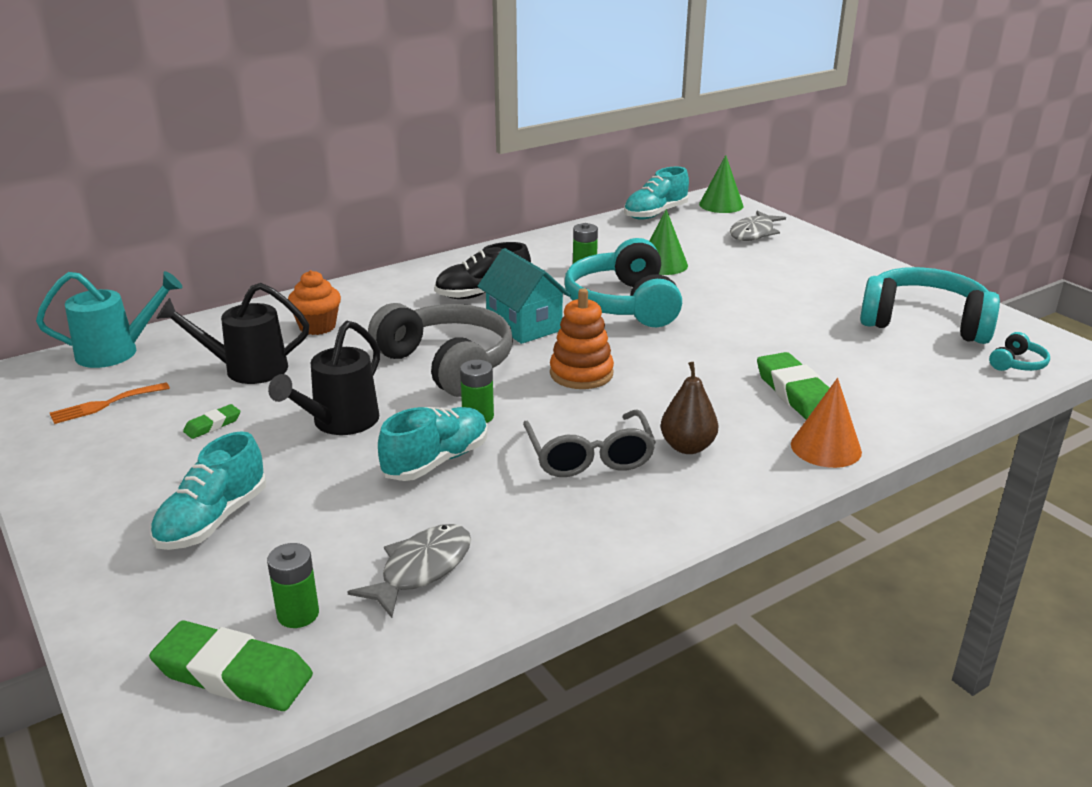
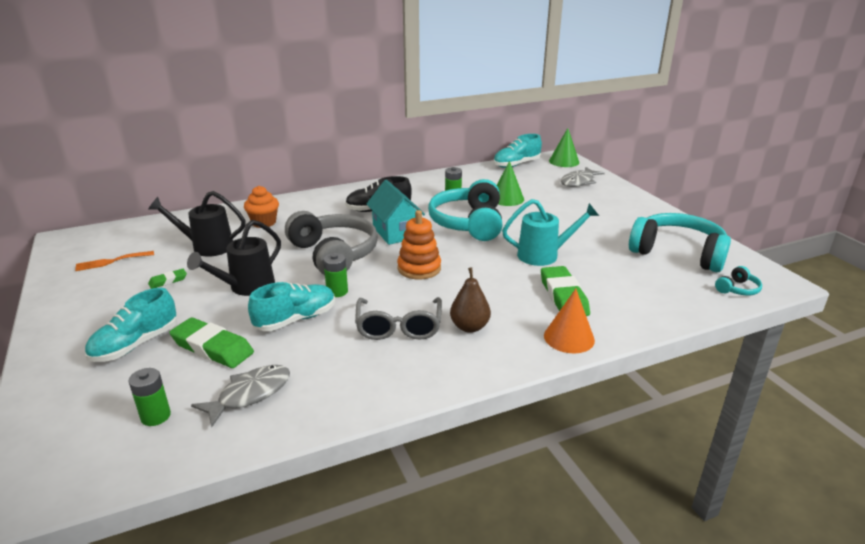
camera: 10 degrees right, 0 degrees up
turquoise watering can [36,271,182,368] -> turquoise watering can moved to [502,199,599,266]
green eraser [149,620,313,711] -> green eraser moved to [169,318,254,368]

